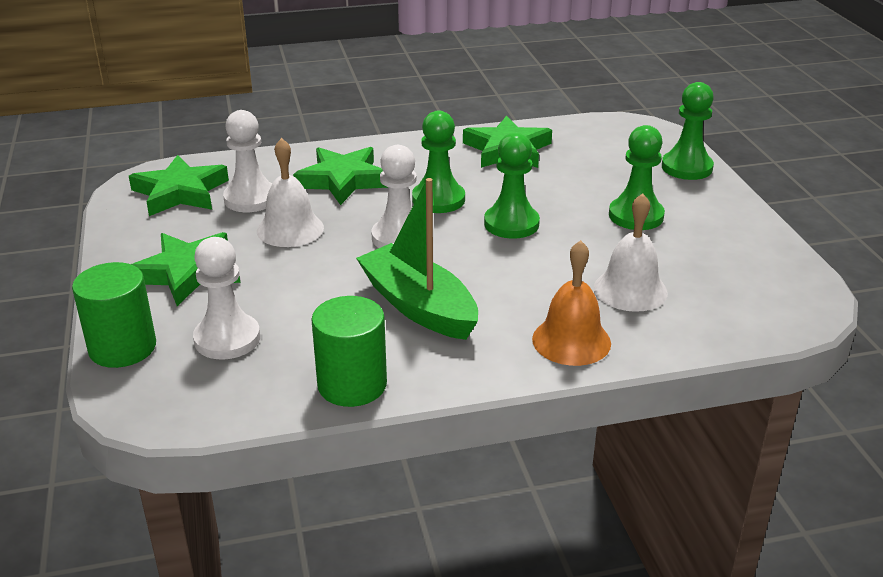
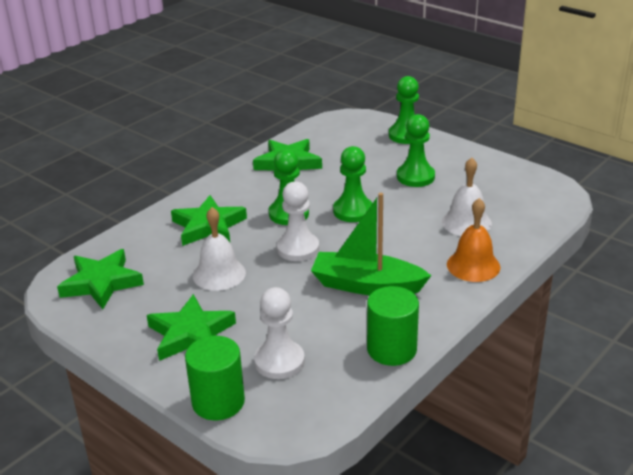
camera: 35 degrees left, 0 degrees up
white pawn [223,110,272,212] -> none

